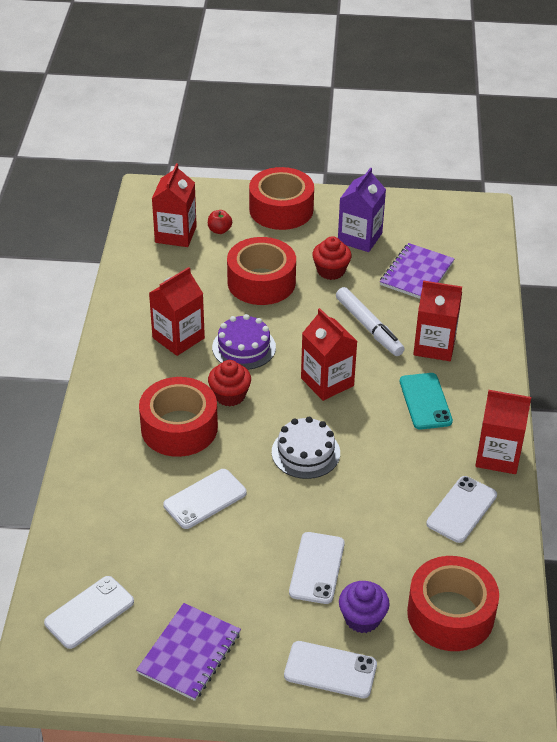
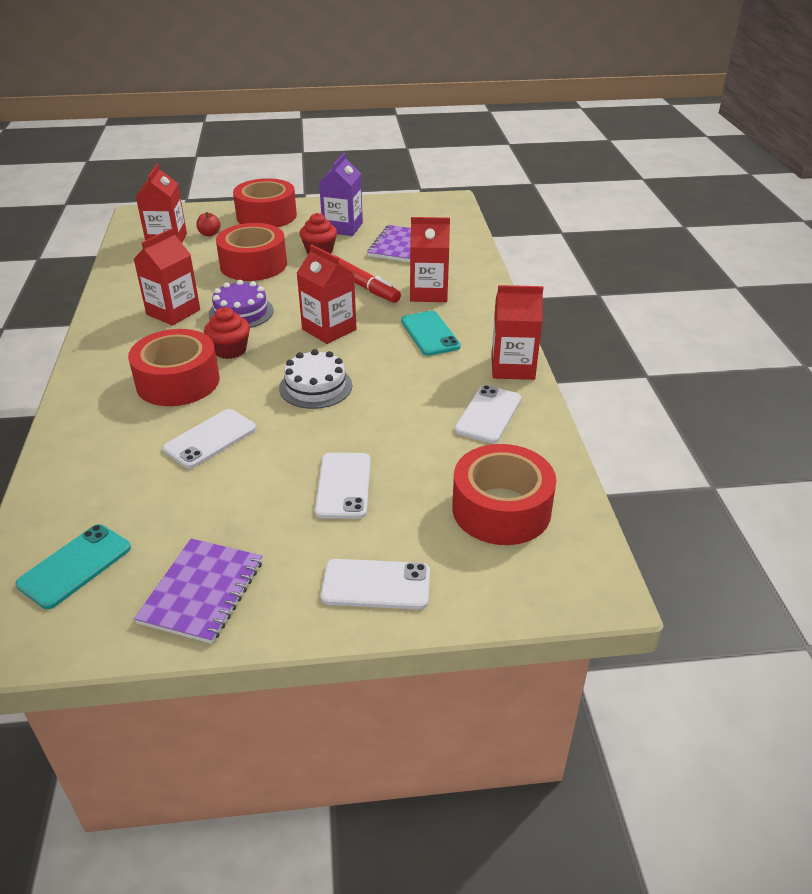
camera: 10 degrees left, 5 degrees down
white phone [44,576,134,649] -> turquoise phone [16,524,131,609]
white marker [336,287,404,356] -> red marker [334,255,401,303]
purple cupcake [339,581,390,633] -> none

